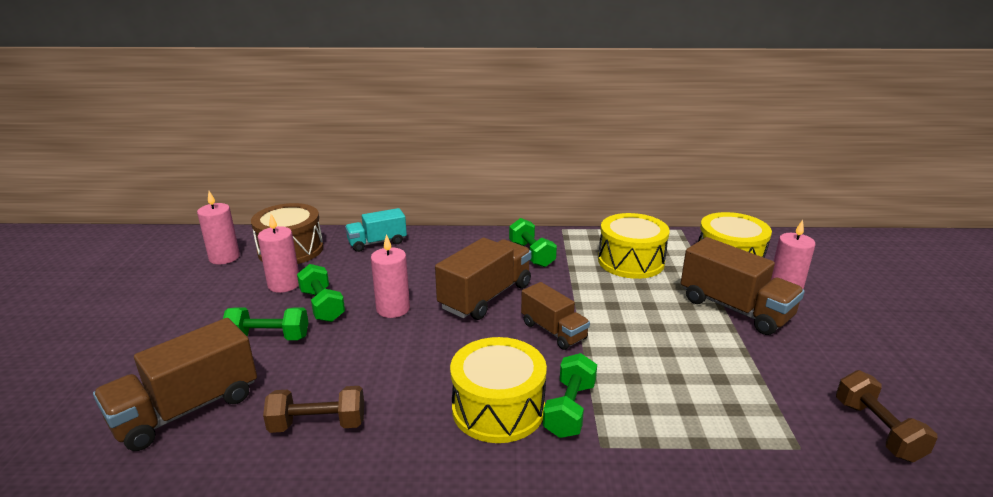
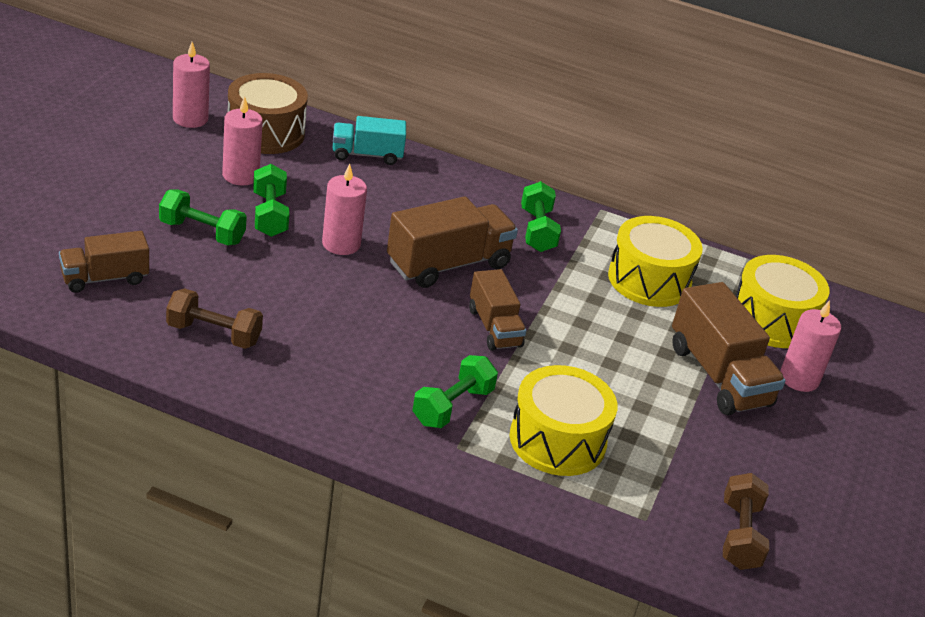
camera: 15 degrees right, 10 degrees up
brown truck [93,318,257,451] -> brown truck [59,231,149,293], size x0.63
yellow drum [450,337,547,443] -> yellow drum moved to [510,365,617,476]

